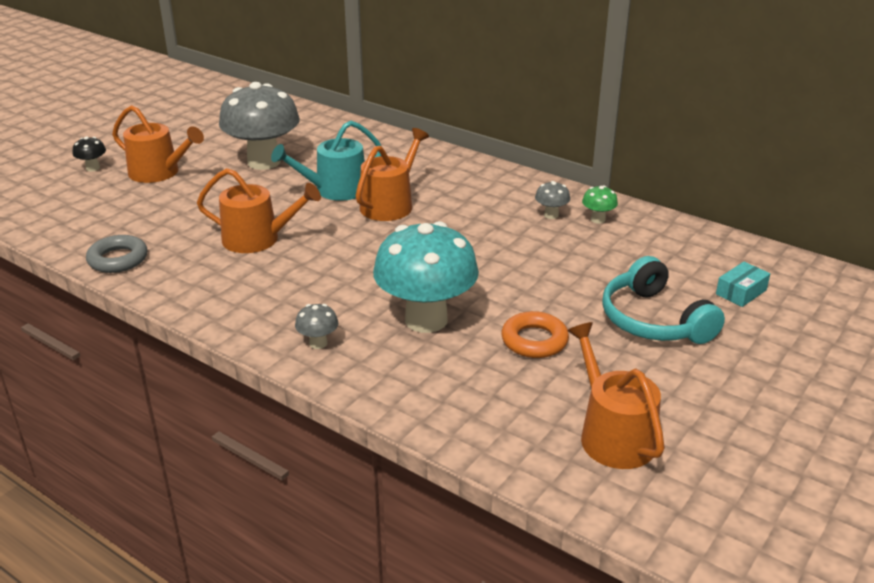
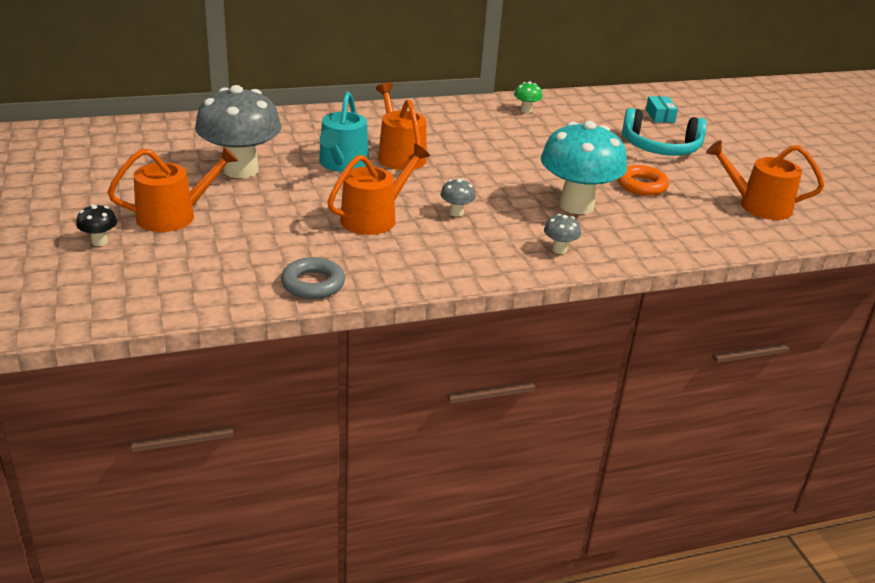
camera: 55 degrees left, 0 degrees up
grey mushroom [535,181,570,219] -> grey mushroom moved to [441,179,476,217]

